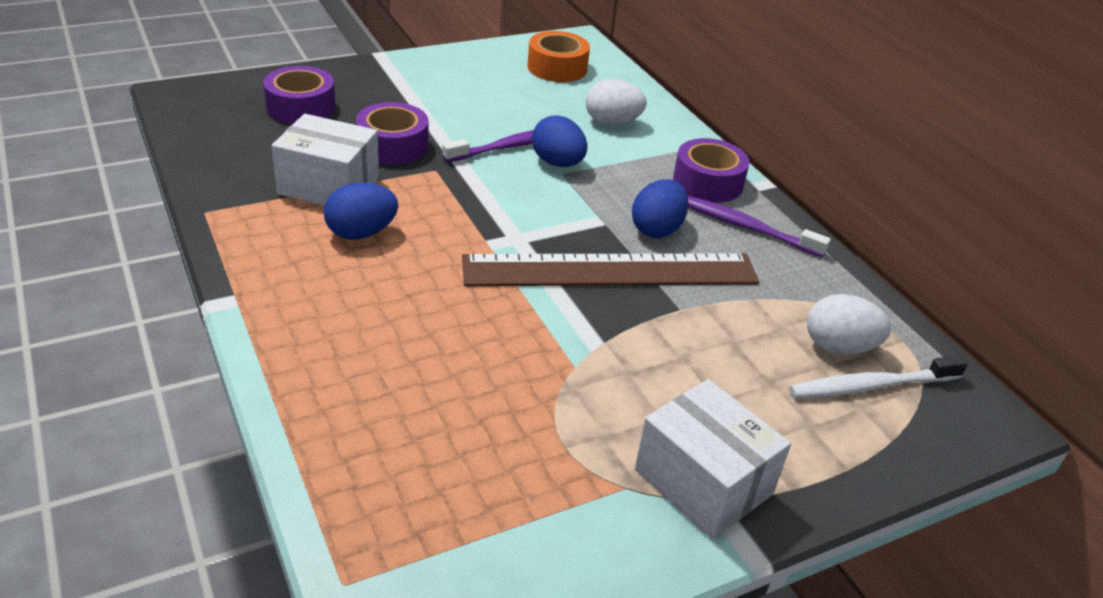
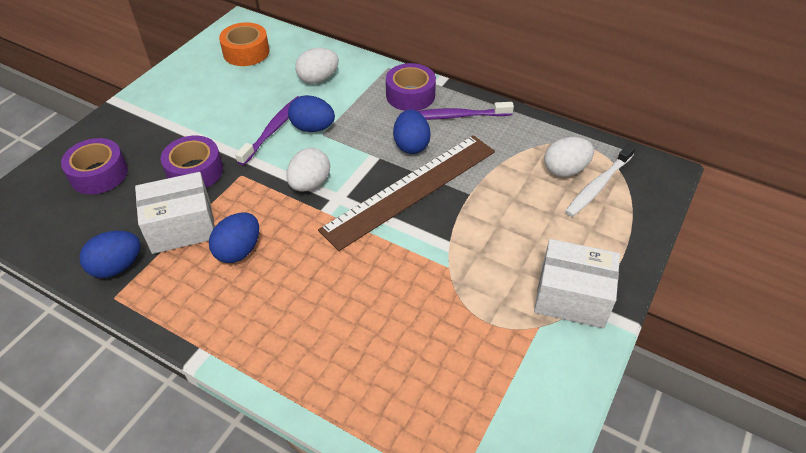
camera: 30 degrees left, 10 degrees up
none -> blue egg [80,231,141,278]
none -> white egg [286,148,330,191]

